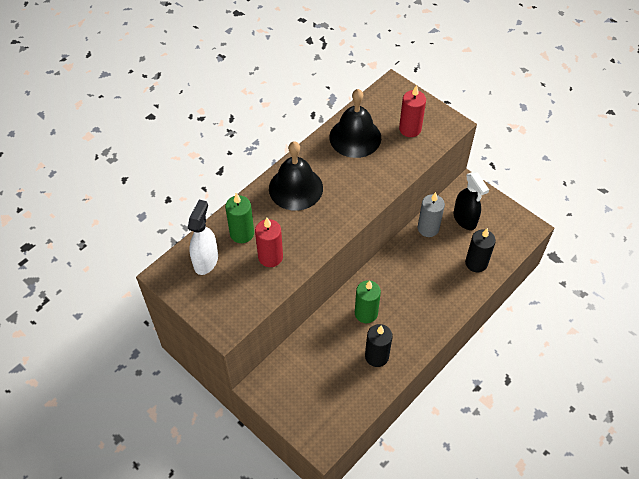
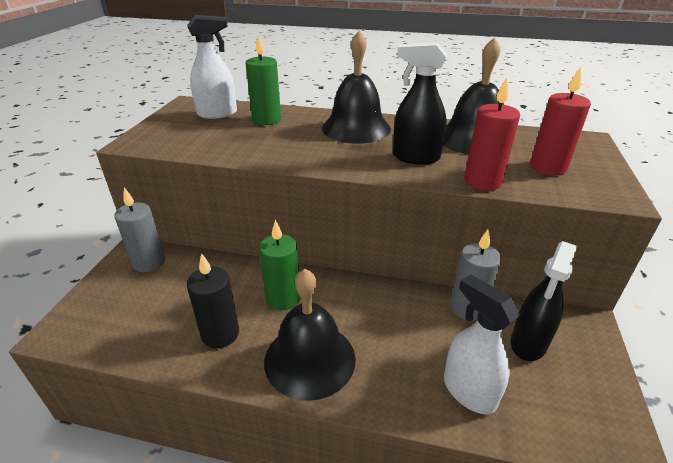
camera: 60 degrees right, 20 degrees down
red candle [255,218,283,267] -> red candle moved to [464,77,520,191]
black candle [465,228,496,272] -> white spray bottle [444,274,520,415]
none -> grey candle [114,188,165,272]
none -> black bell [264,269,356,401]
none -> black spray bottle [393,42,447,165]

